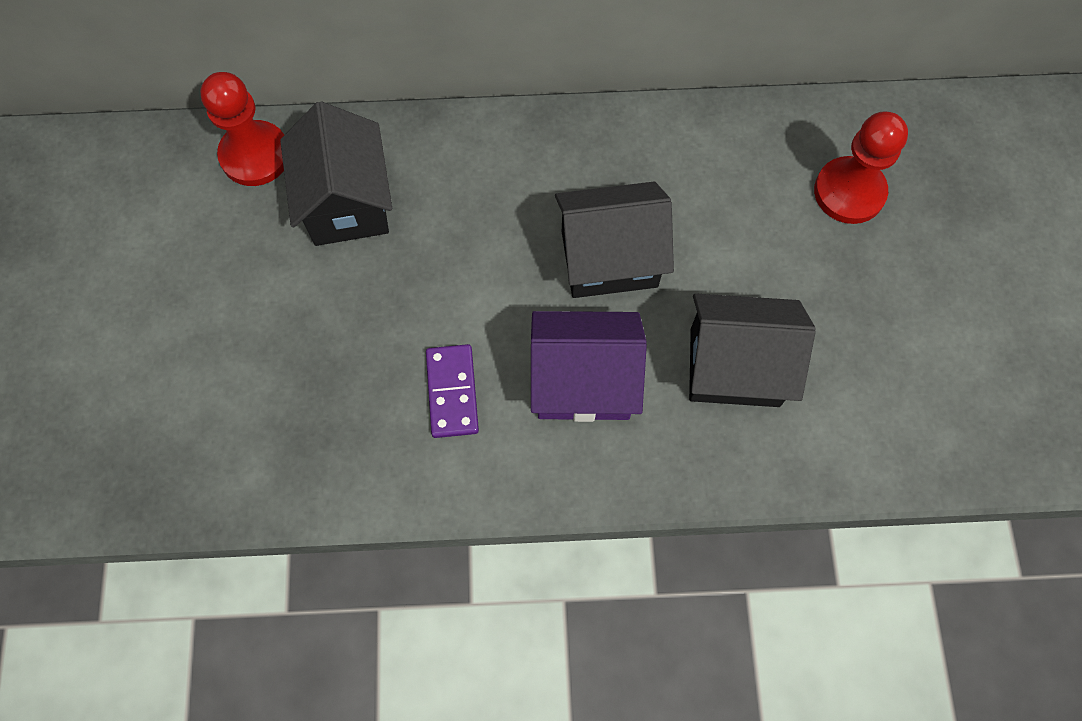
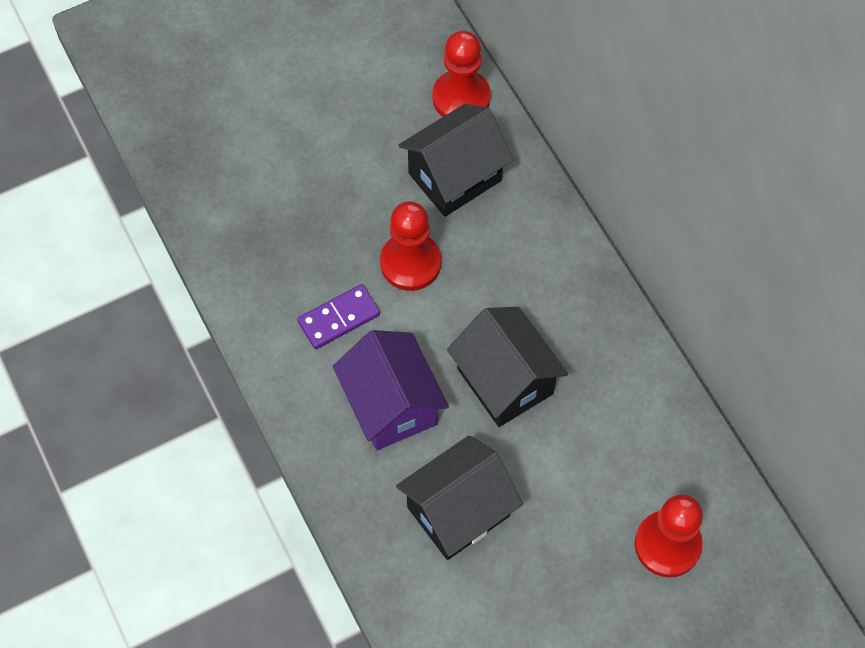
camera: 65 degrees right, 5 degrees down
black house [689,293,816,407] -> black house turned 75 degrees clockwise [396,435,523,560]
none -> red pawn [380,201,441,291]

